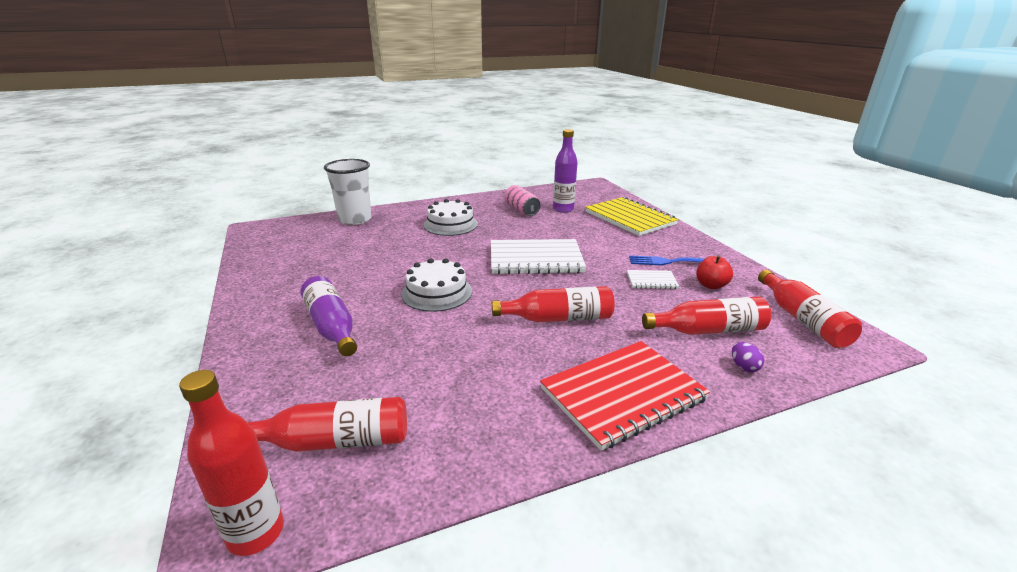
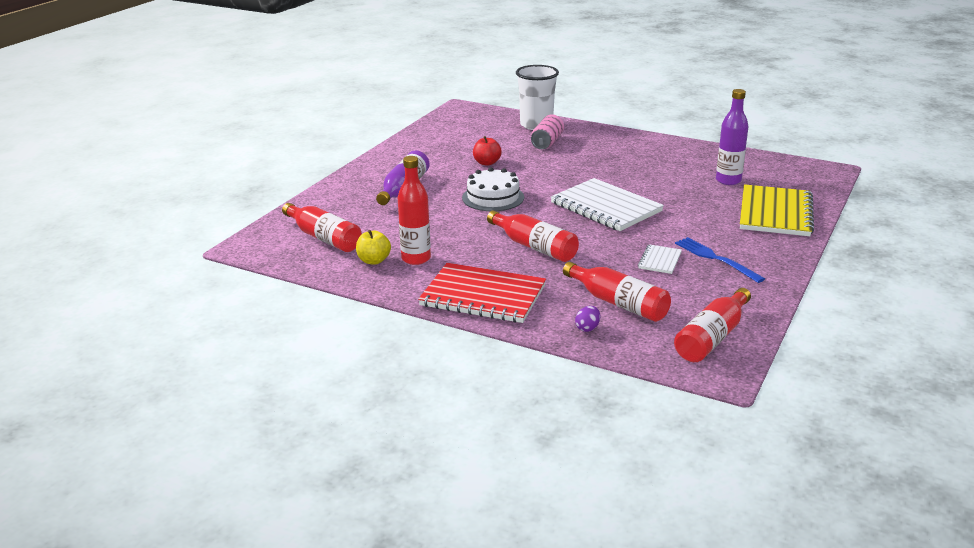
camera: 50 degrees right, 0 degrees up
red bottle [179,370,284,556] -> red bottle moved to [398,156,431,265]
white cake [424,199,478,236] -> none
pink can [504,185,541,216] -> pink can moved to [531,114,564,149]
white notebook [627,270,679,289] -> white notebook turned 60 degrees clockwise [638,244,682,274]
red apple [696,255,733,289] -> red apple moved to [473,136,502,166]
none -> yellow apple [356,230,391,265]

